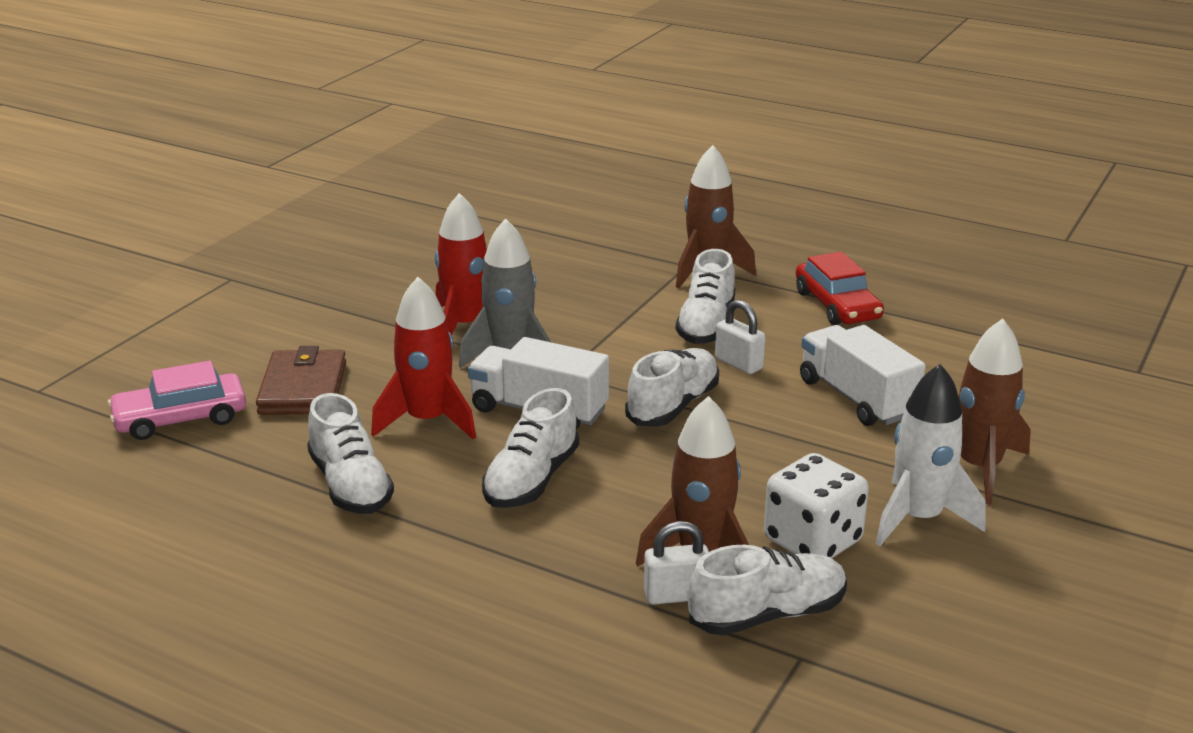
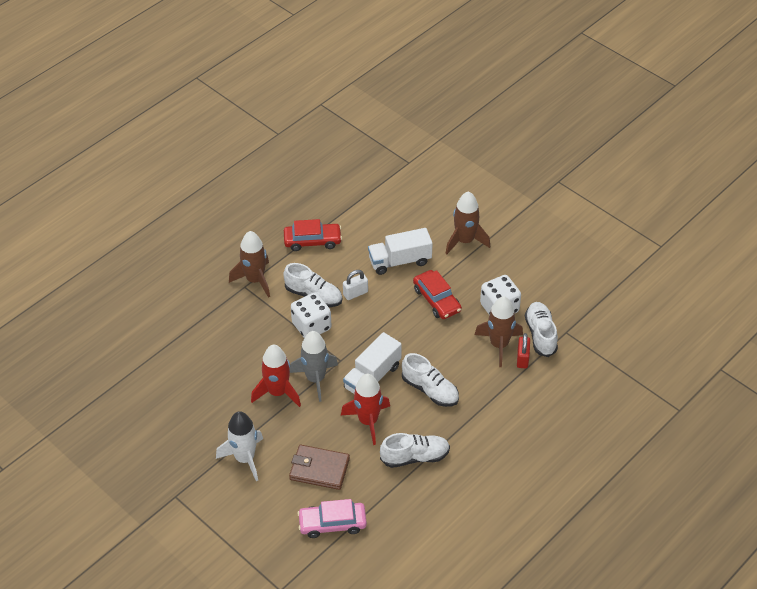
camera: 75 degrees left, 20 degrees up
pink car [107,361,246,440] -> pink car turned 90 degrees clockwise [297,499,367,538]
white shoe [625,348,719,427] -> none
white padlock [644,521,709,605] -> red padlock [517,333,530,369]
white rocket [876,364,985,546] -> white rocket moved to [216,411,263,481]
none -> white dice [291,292,332,338]
none -> red car [413,270,462,319]

